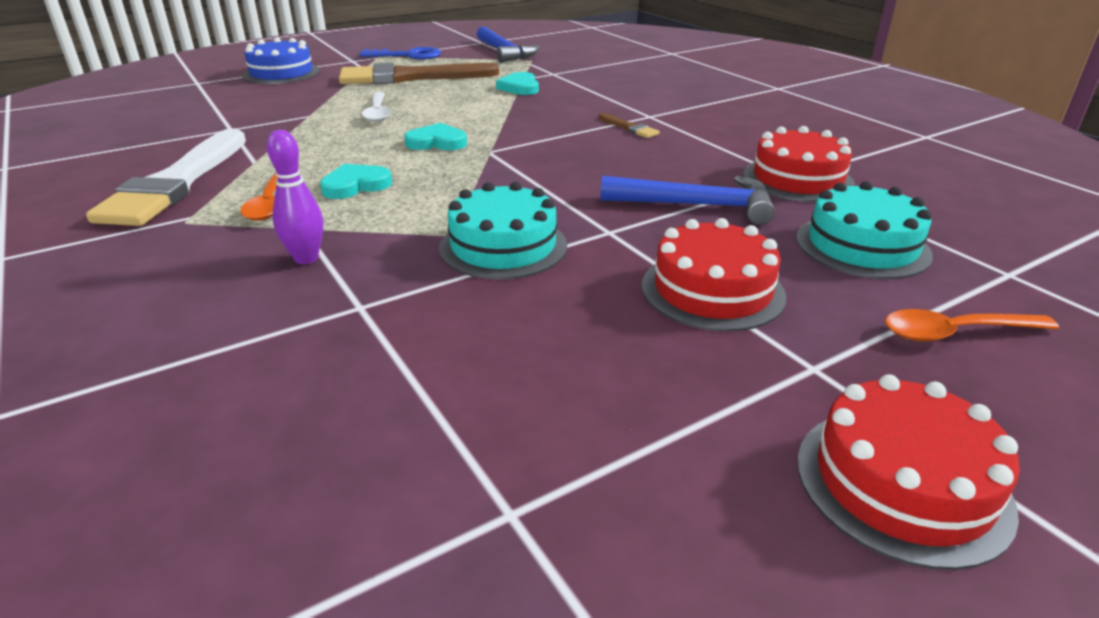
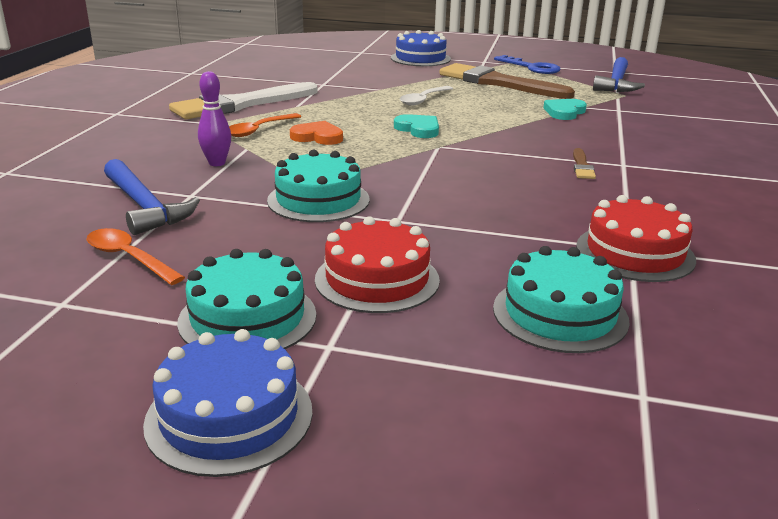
camera: 45 degrees right, 5 degrees down
turquoise heart [320,164,392,199] -> orange heart [290,121,343,145]
blue hammer [600,176,775,225] -> blue hammer moved to [104,159,200,235]
red cake [797,374,1020,570] -> blue cake [143,329,312,477]
orange spoon [885,309,1059,341] -> orange spoon moved to [87,228,185,285]
none -> turquoise cake [177,249,316,349]

